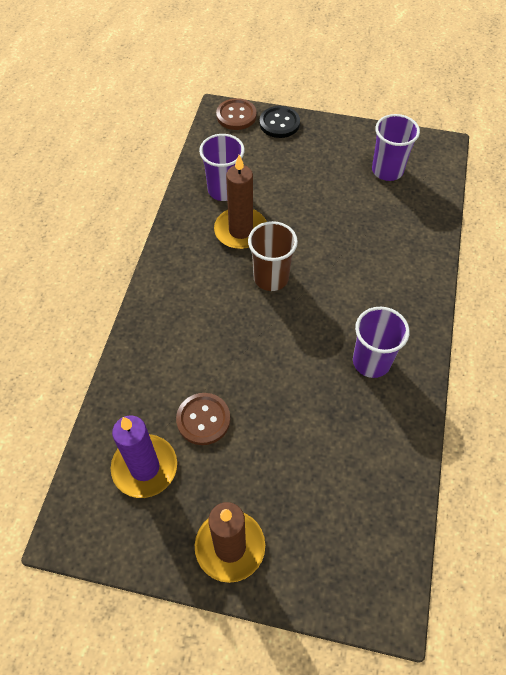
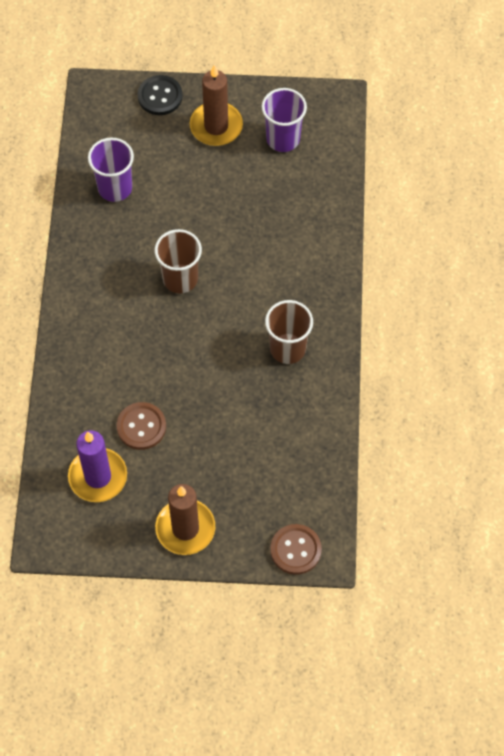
camera: 10 degrees left, 5 degrees up
brown candle [214,155,267,249] -> brown candle moved to [190,65,243,146]
brown button [216,98,257,130] -> brown button moved to [270,524,322,575]
purple cup [353,307,410,378] -> brown cup [265,300,313,364]

